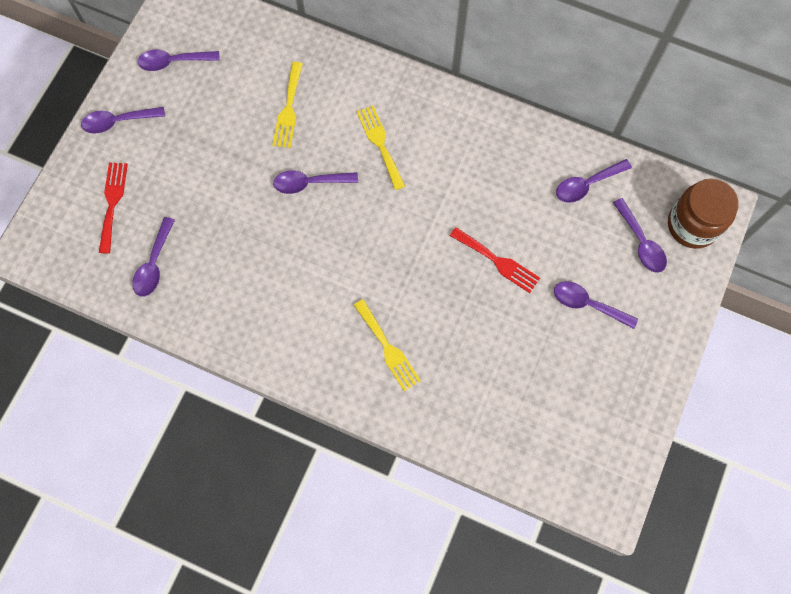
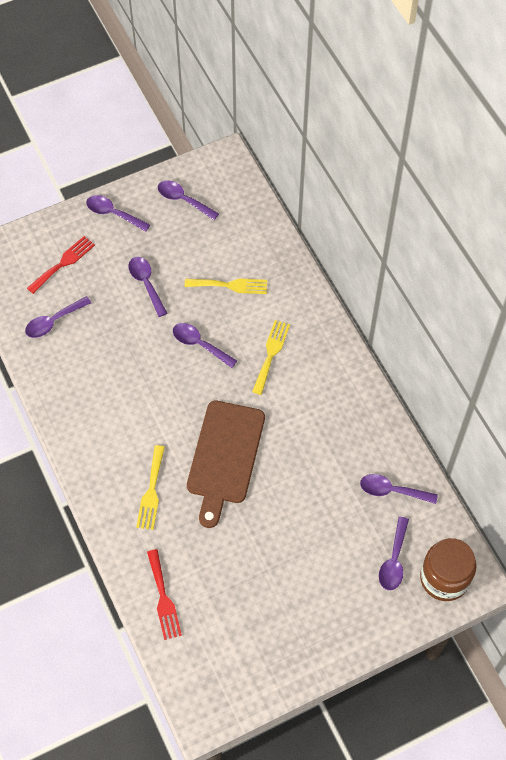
camera: 40 degrees right, 10 degrees down
yellow fork [272,62,303,148] -> yellow fork turned 135 degrees counterclockwise [185,278,267,294]
red fork [450,227,540,293] -> red fork moved to [147,549,182,640]
purple spoon [554,281,638,329] -> purple spoon moved to [128,257,167,317]
none -> brown cutting board [187,401,265,528]

